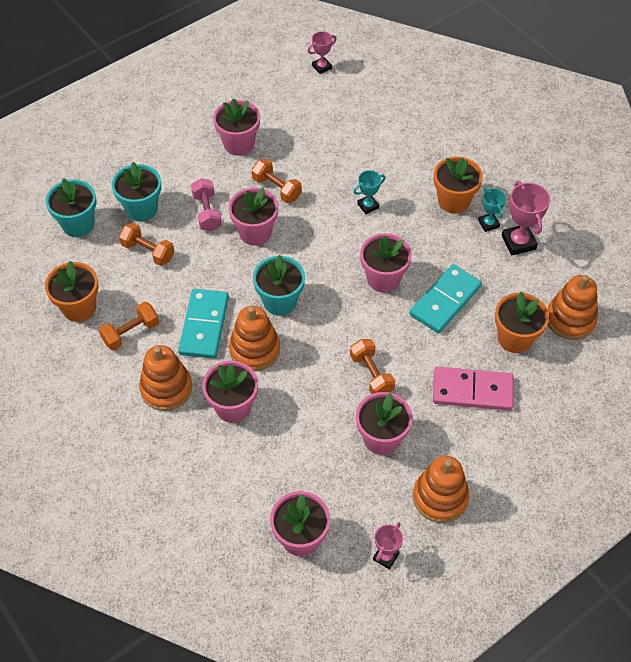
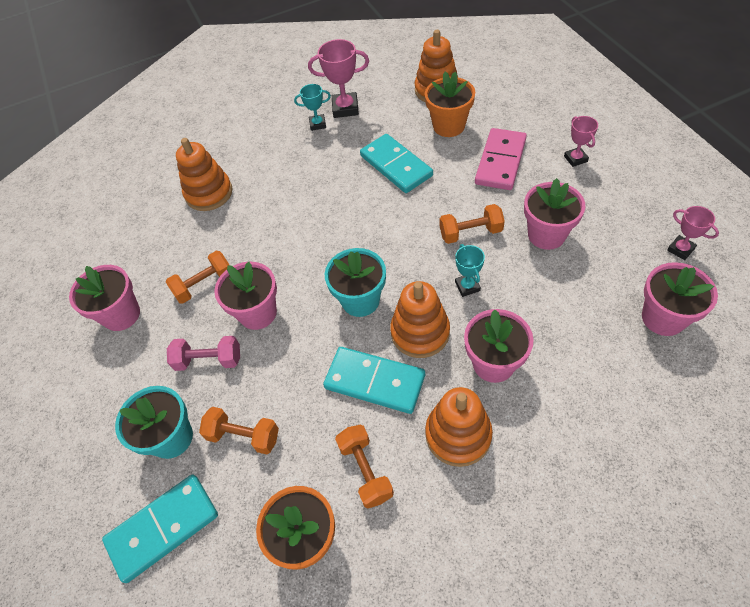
camera: 70 degrees left, 0 degrees up
turquoise flower pot [46,178,96,237] -> turquoise domino [102,474,218,583]
orange dumbbell [119,223,175,266] -> orange dumbbell turned 60 degrees clockwise [199,407,279,454]
pink trophy [308,31,337,74] -> pink trophy moved to [564,116,598,167]
turquoise trophy [353,170,386,214] -> turquoise trophy moved to [455,244,485,297]
pink flower pot [360,233,412,292] -> none
orange stacking toy [413,456,469,523] -> orange stacking toy moved to [176,138,232,211]
orange flower pot [434,157,483,214] -> none

